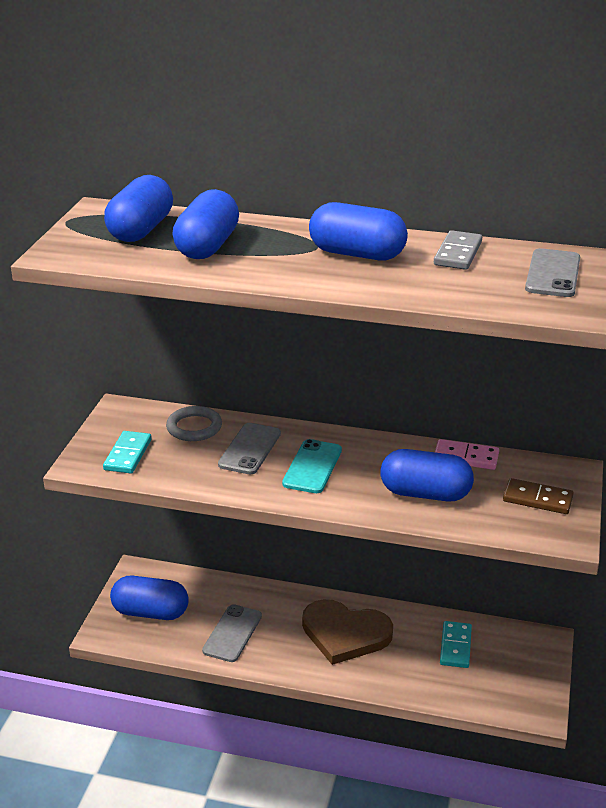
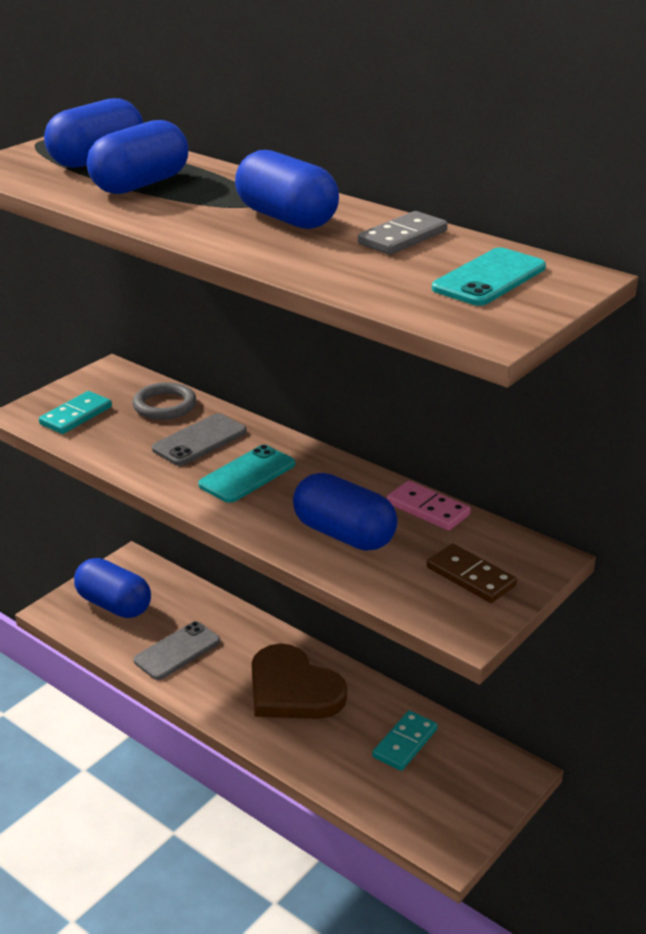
camera: 25 degrees right, 0 degrees up
grey phone [525,248,580,297] -> turquoise phone [432,247,546,306]

